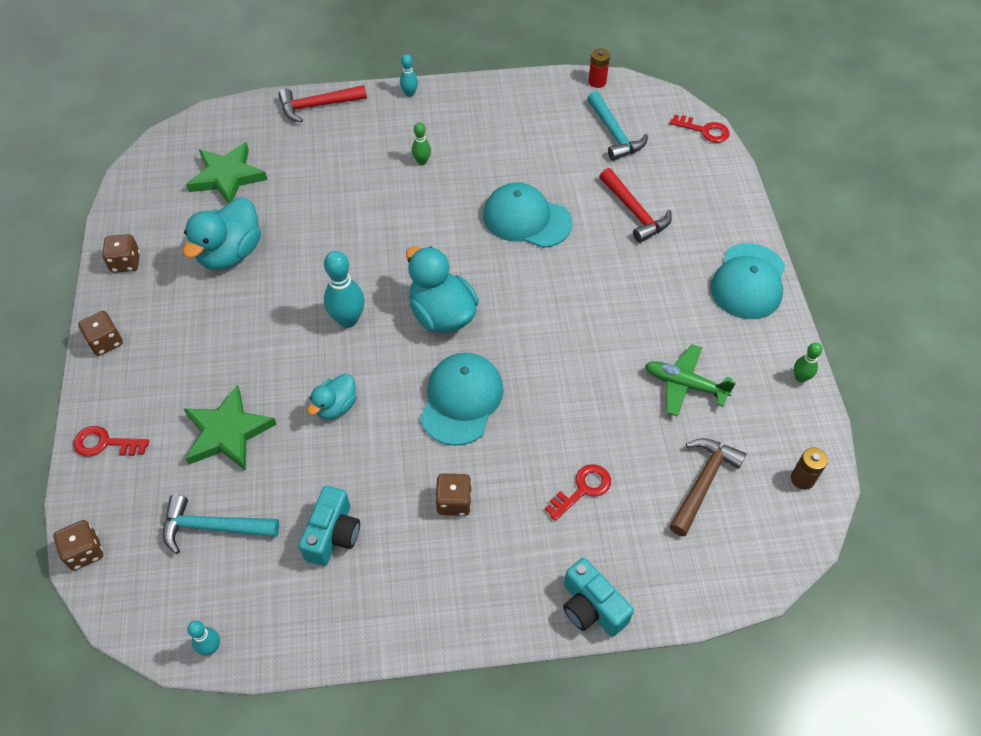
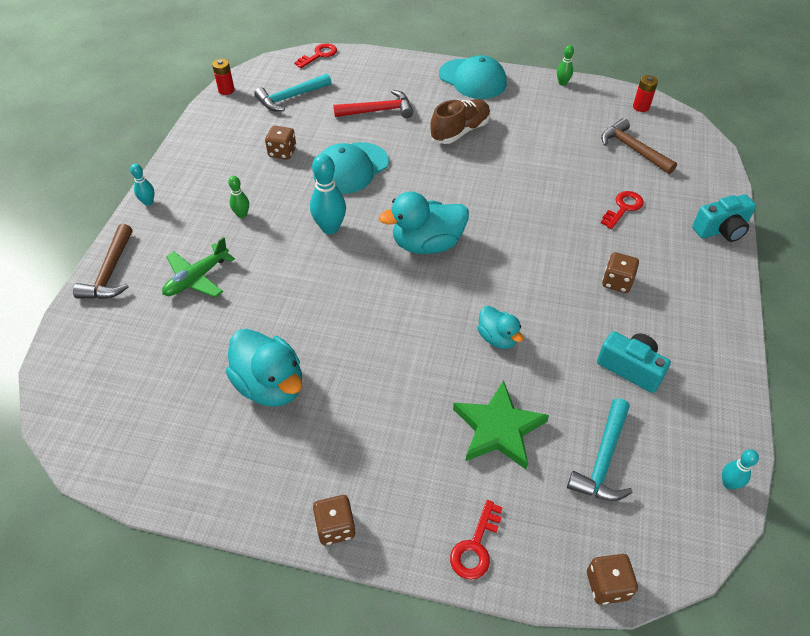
camera: 70 degrees left, 5 degrees down
brown dice [102,234,140,273] -> brown dice moved to [265,126,296,160]
green star [186,142,268,203] -> none
red hammer [279,85,367,123] -> brown hammer [73,224,132,299]
turquoise bowling pin [324,251,365,328] -> turquoise bowling pin moved to [310,154,346,234]
turquoise cap [420,353,504,446] -> none
red key [545,464,611,521] -> red key turned 60 degrees clockwise [601,191,644,229]
turquoise hammer [587,91,648,161] -> turquoise hammer turned 150 degrees clockwise [254,73,332,111]
green plane [645,344,736,417] -> green plane moved to [162,237,235,297]
brown battery [791,447,828,490] -> red battery [633,75,658,112]
none -> brown shoe [430,99,490,144]

